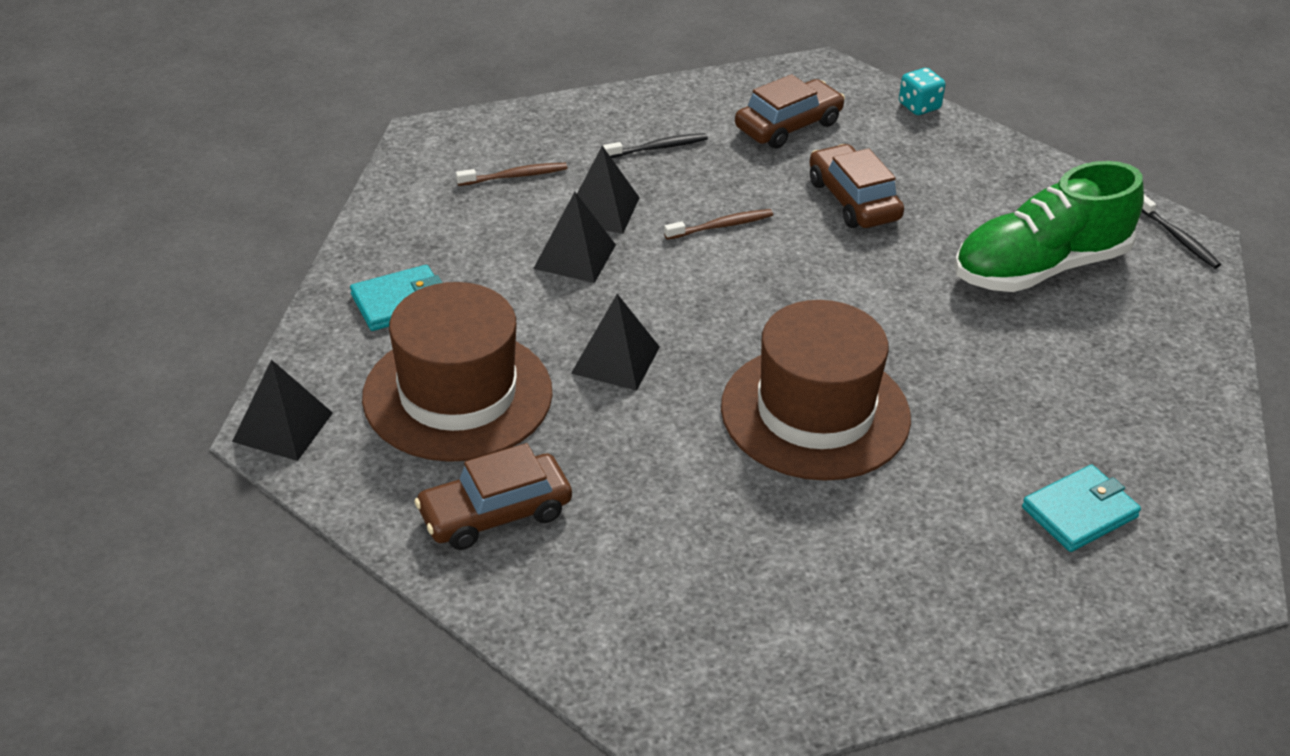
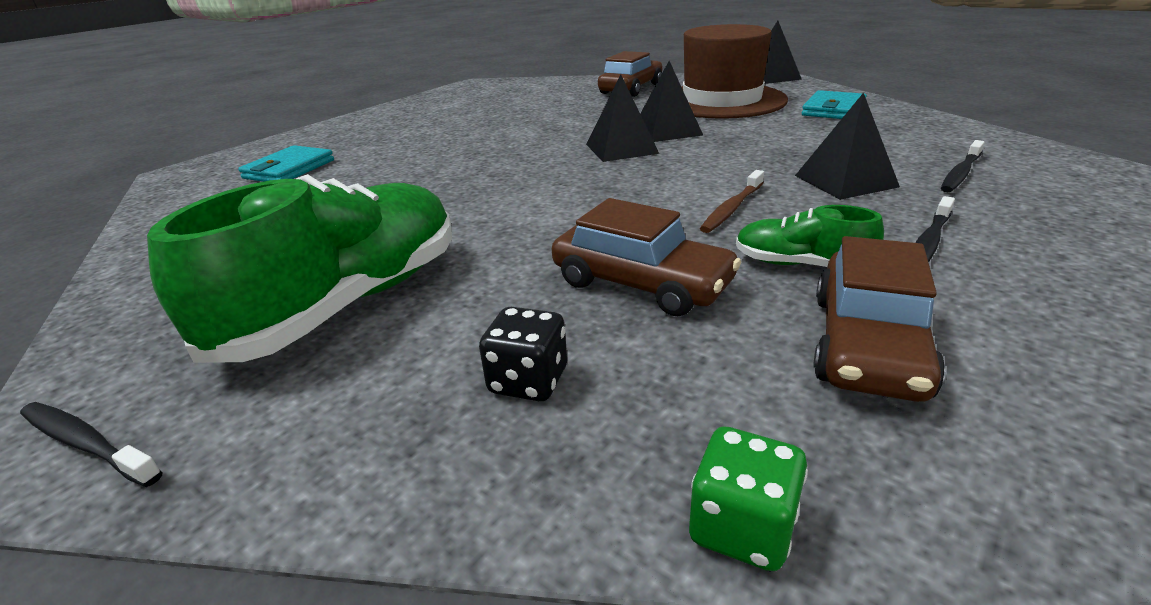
camera: 150 degrees right, 10 degrees down
brown toothbrush [456,163,567,186] -> black toothbrush [941,140,985,192]
black pyramid [533,192,616,283] -> black pyramid moved to [586,74,659,162]
brown hat [721,300,911,481] -> none
turquoise dice [899,68,946,115] -> green dice [689,426,808,571]
none -> black dice [479,307,567,401]
none -> green shoe [736,205,884,267]

